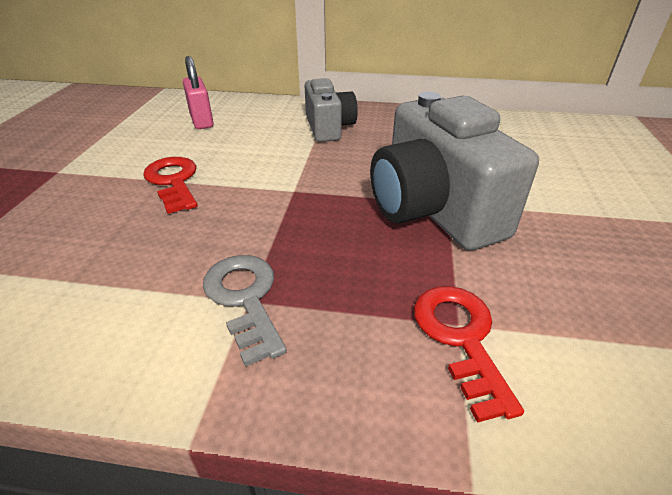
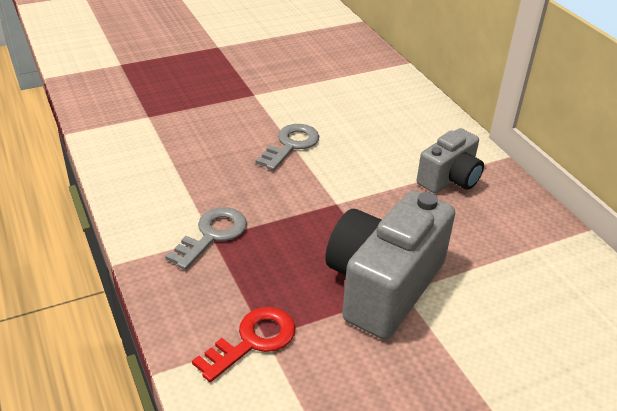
camera: 55 degrees right, 0 degrees up
red key [143,157,198,214] -> grey key [255,124,319,171]
pink padlock [183,56,213,129] -> none

